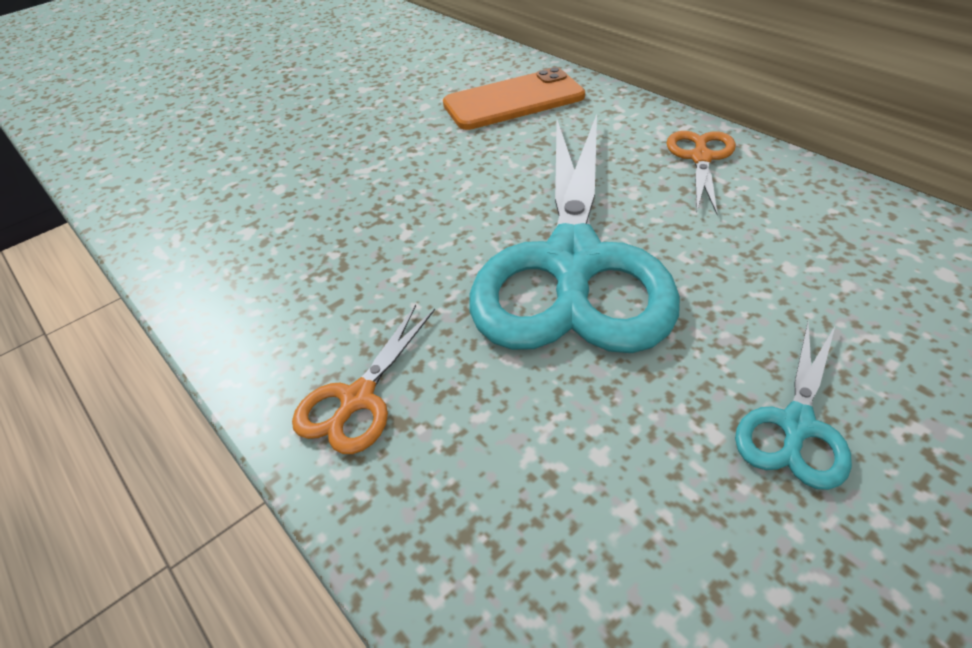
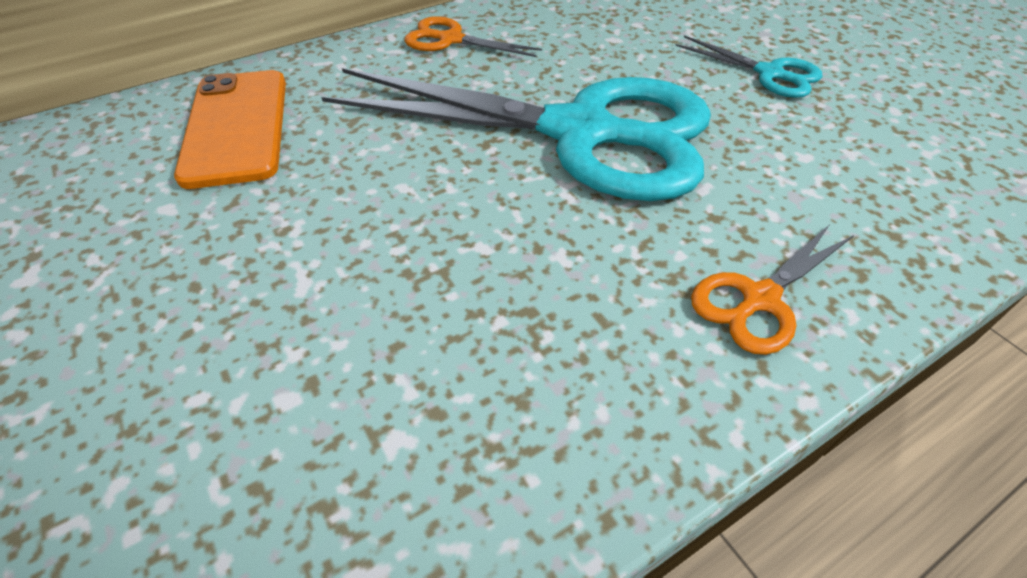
camera: 85 degrees left, 5 degrees up
orange scissors [292,305,435,454] -> orange scissors turned 105 degrees clockwise [691,224,854,355]

